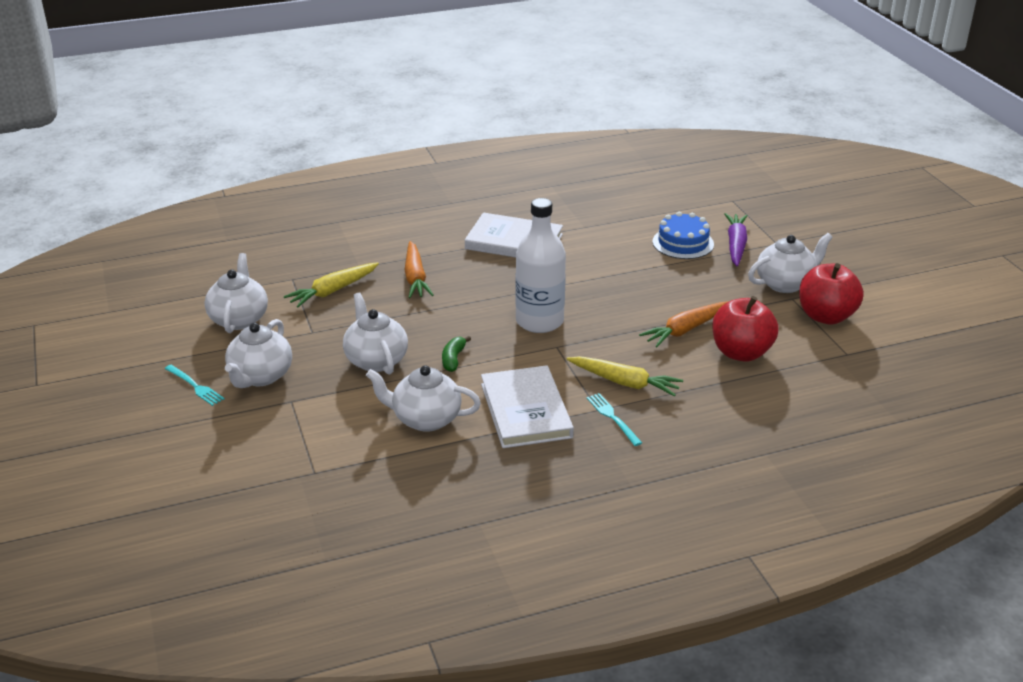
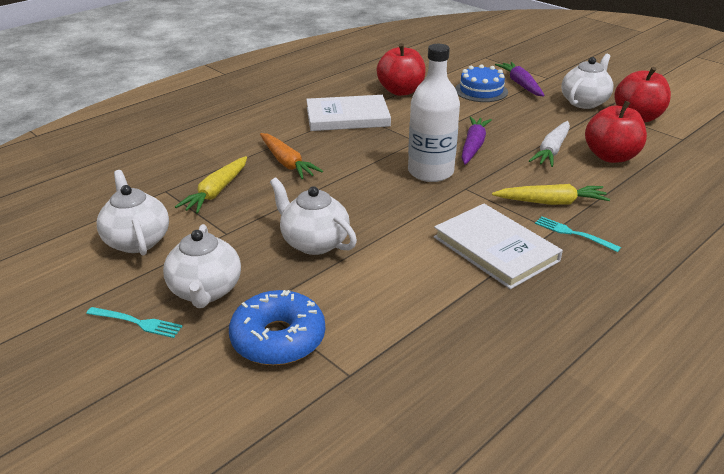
camera: 25 degrees left, 0 degrees up
white teapot [366,365,481,432] -> none
green banana [442,336,471,372] -> none
orange carrot [639,301,729,347] -> white carrot [529,121,570,167]
none -> blue donut [229,290,325,365]
none -> red apple [377,43,426,96]
none -> purple carrot [462,117,492,165]

